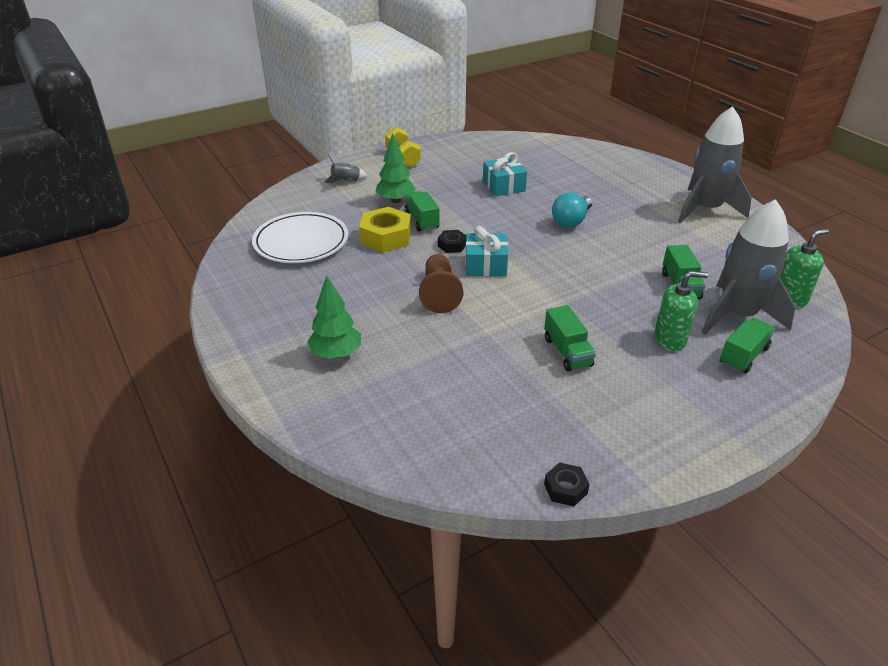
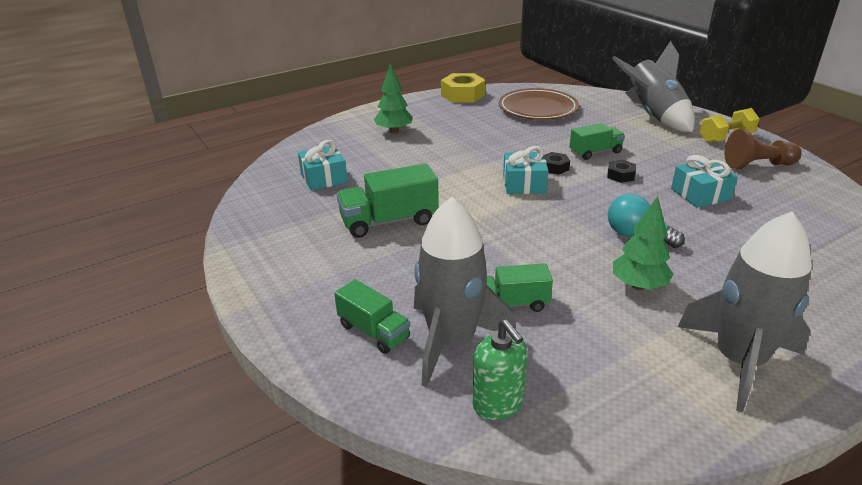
camera: 90 degrees right, 5 degrees down
white plate [252,212,348,263] -> brown plate [499,88,579,120]
grey rocket [324,154,367,183] -> grey rocket [612,41,695,132], size x2.41
yellow nut [359,207,411,252] -> yellow nut moved to [441,73,485,102]
green tree [375,133,416,203] -> green tree moved to [613,196,673,290]
brown pawn [419,254,463,313] -> brown pawn moved to [725,129,802,169]
green truck [544,305,596,372] -> green truck [337,164,439,238], size x1.55
black nut [544,462,590,506] -> black nut moved to [607,160,636,183]
green soap dispenser [654,271,708,351] -> none
none -> turquoise gift [298,140,348,191]

